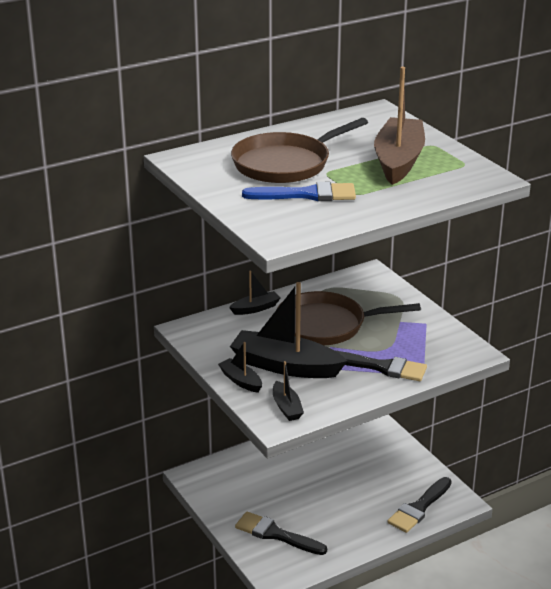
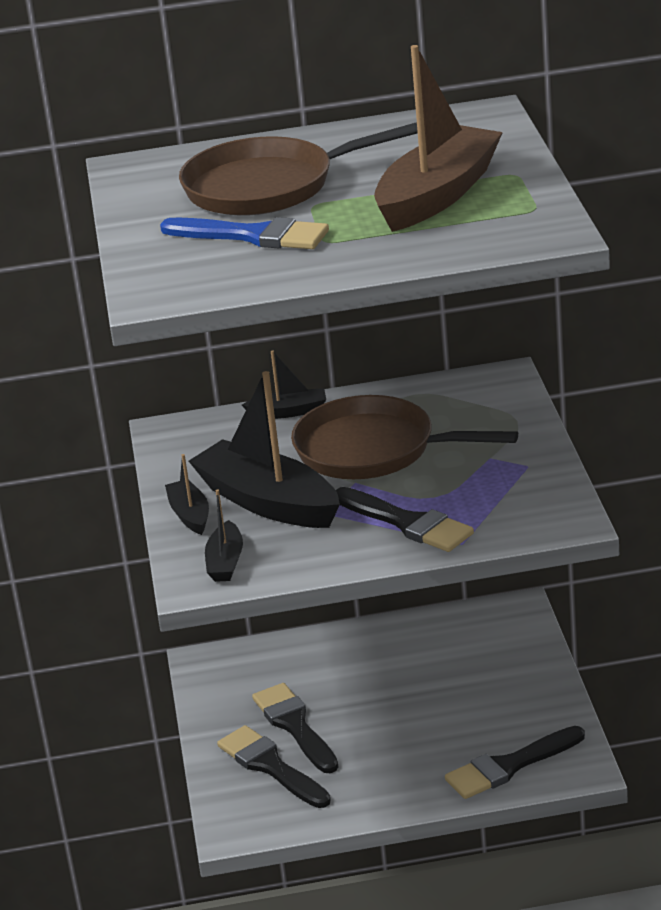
camera: 25 degrees right, 0 degrees up
none -> black brush [252,683,338,773]

